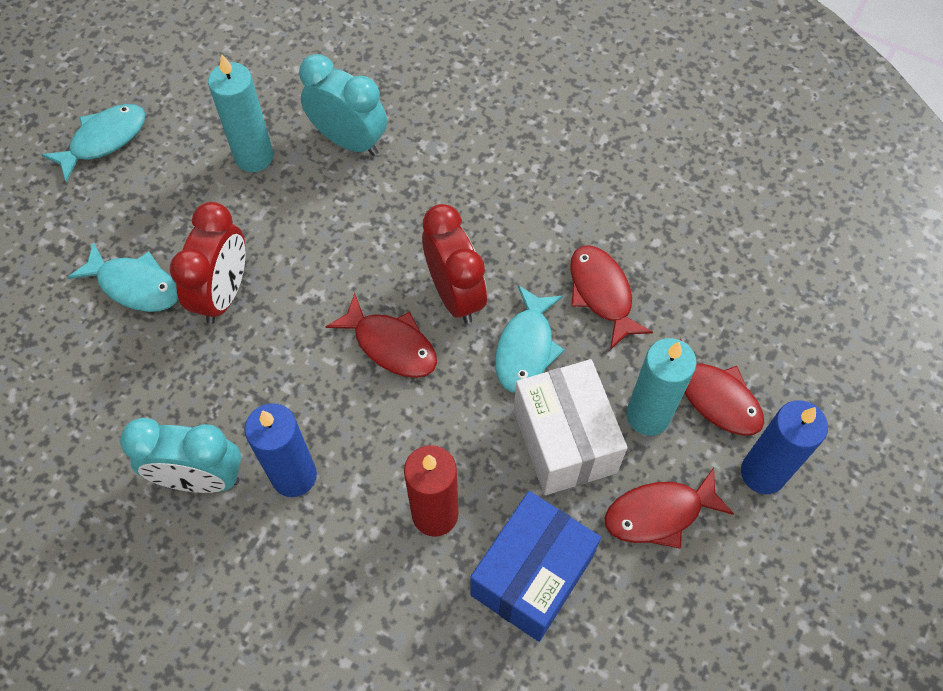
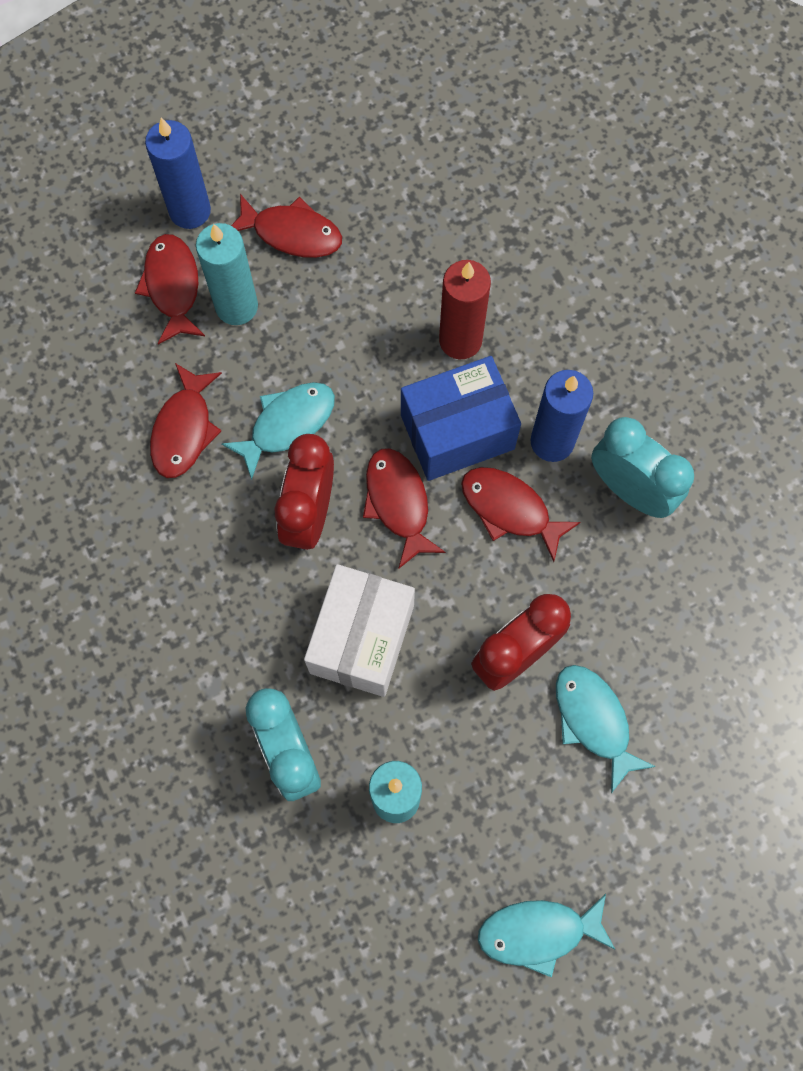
camera: 145 degrees left, 10 degrees up
blue box [470,491,601,642] -> blue box moved to [401,356,521,481]
white box [514,359,627,495] -> white box moved to [304,564,415,697]
none -> red fish [461,467,581,562]

